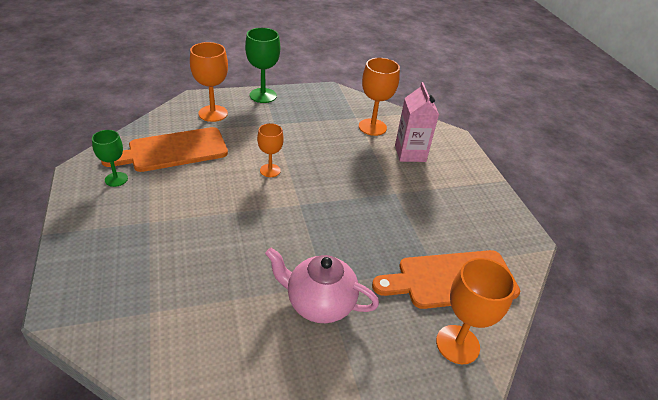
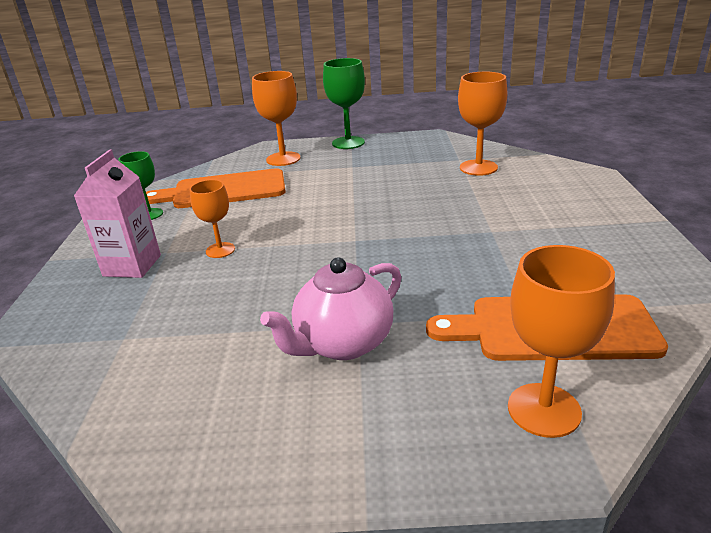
camera: 20 degrees right, 10 degrees down
orange goblet [257,123,284,177] -> orange goblet moved to [190,180,235,258]
pink teapot [265,248,379,323] -> pink teapot turned 75 degrees counterclockwise [260,257,402,360]
pink carton [395,82,439,162] -> pink carton moved to [74,150,161,278]

